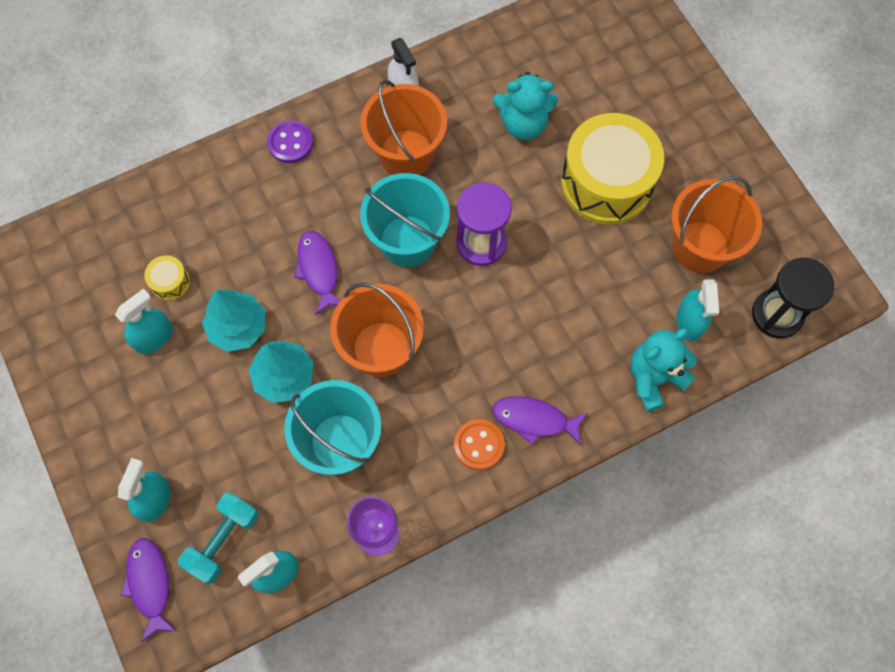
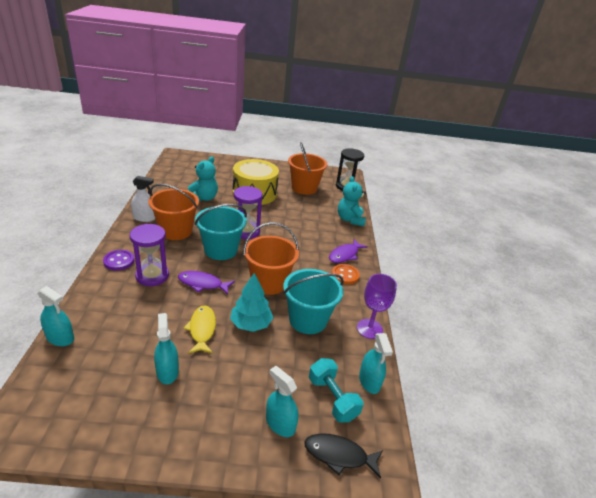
camera: 65 degrees left, 35 degrees down
purple fish [121,538,177,642] -> black fish [304,433,383,478]
yellow drum [144,255,190,301] -> none
turquoise tree [202,289,265,352] -> yellow fish [183,305,216,354]
turquoise spray bottle [676,280,719,342] -> turquoise spray bottle moved to [37,286,74,346]
none -> purple hourglass [130,224,169,286]

